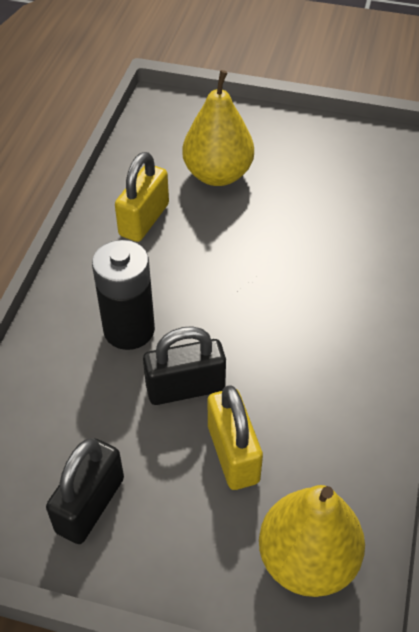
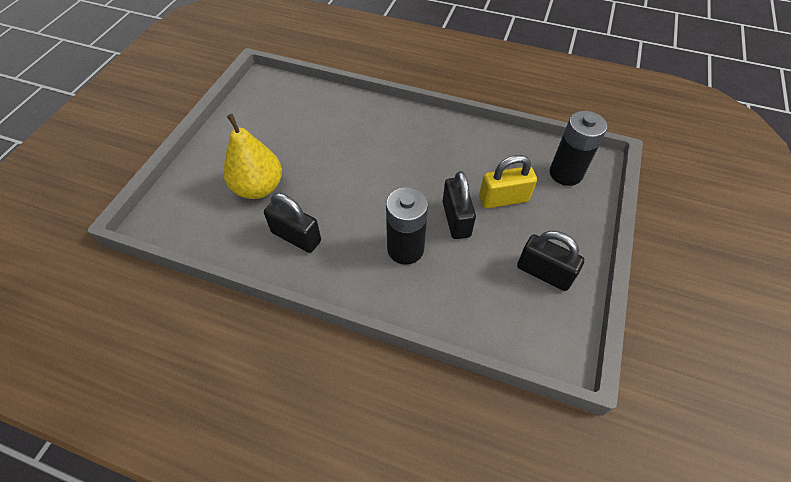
camera: 85 degrees left, 5 degrees up
yellow padlock [115,152,169,242] -> black padlock [264,193,321,253]
yellow pear [259,485,365,597] -> black battery [550,111,607,186]

